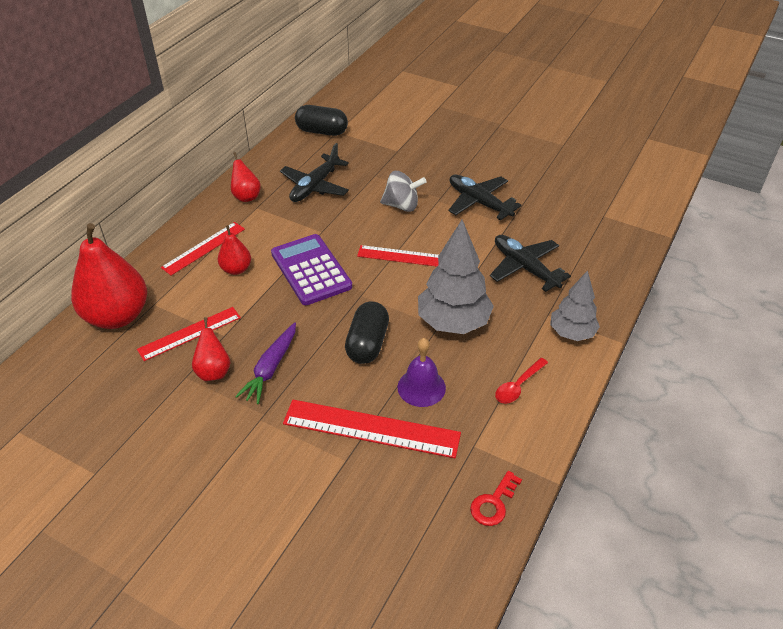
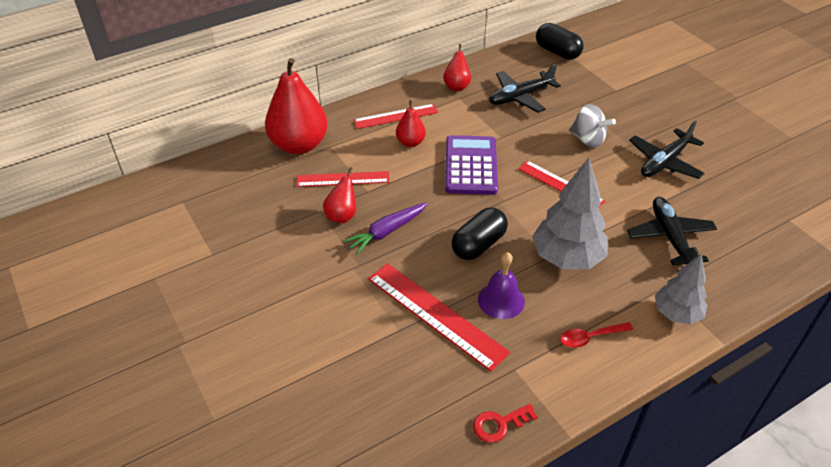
camera: 30 degrees right, 0 degrees up
black plane [448,175,522,220] -> black plane turned 120 degrees counterclockwise [629,121,705,179]

